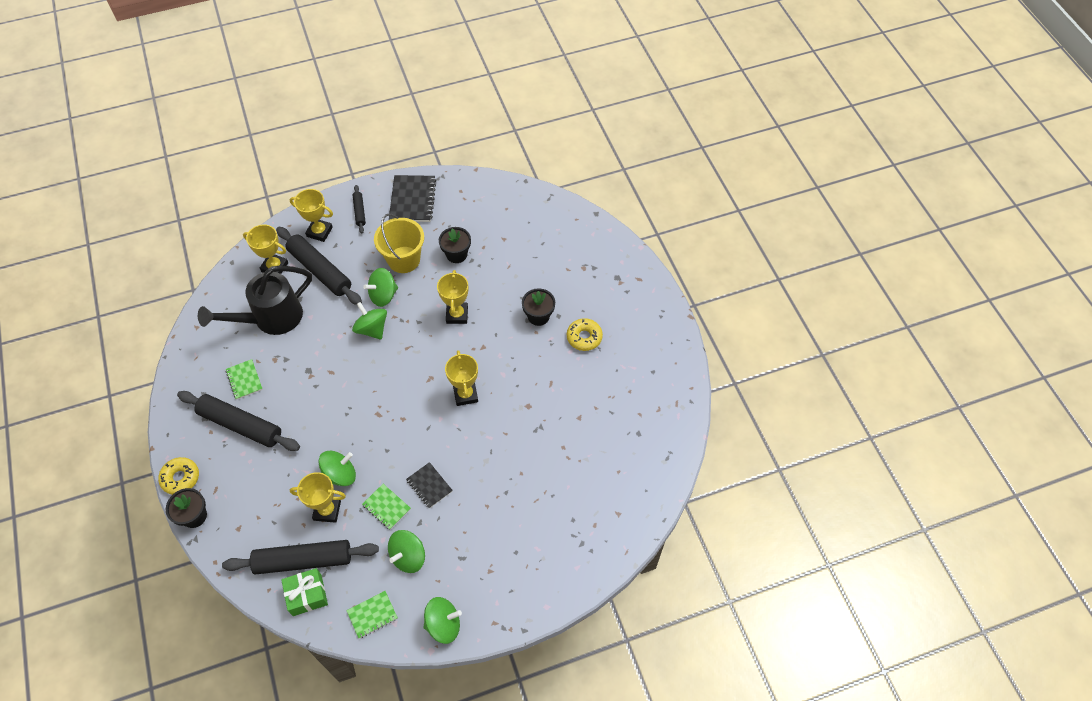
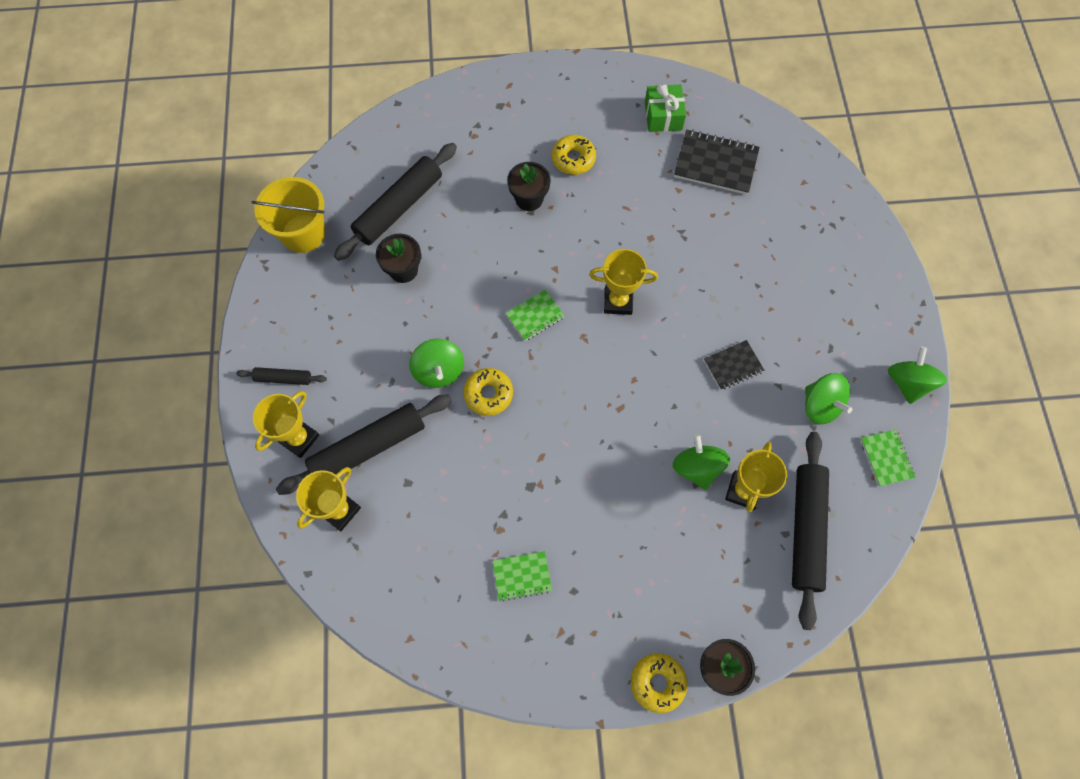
camera: 75 degrees left, 10 degrees up
black rolling pin [177,391,300,451] -> black rolling pin moved to [334,143,457,261]
black watering can [198,265,312,335] -> none
green gift [281,568,328,616] -> green gift moved to [645,85,686,132]
green spinning top [352,302,387,340] -> yellow donut [463,368,513,416]
green notebook [362,484,411,530] -> green notebook moved to [506,290,565,341]
yellow bucket [374,213,424,273] -> yellow bucket moved to [252,177,325,253]
black notebook [389,175,436,222] -> black notebook moved to [674,130,760,195]
yellow trophy [437,270,469,324] -> none

